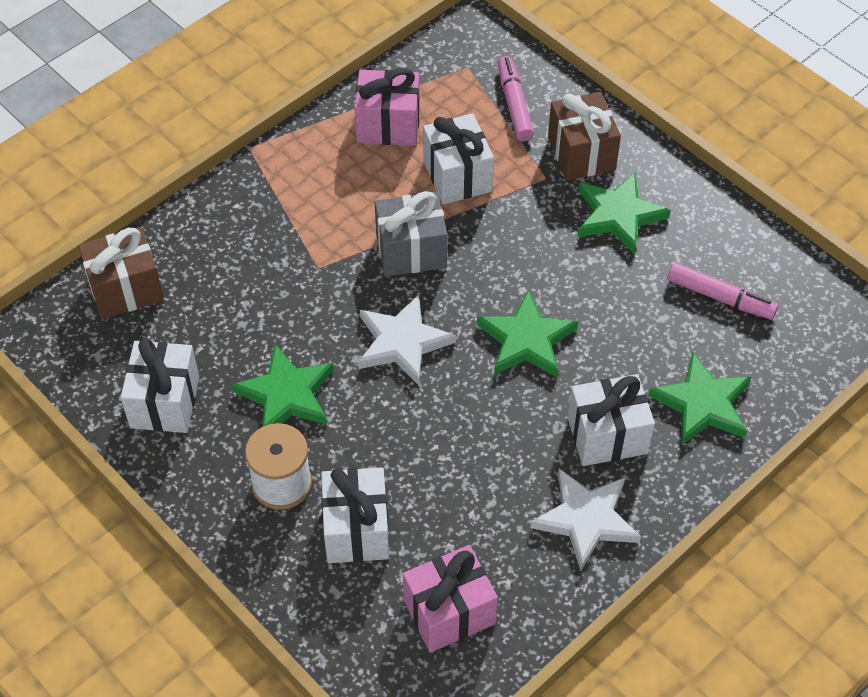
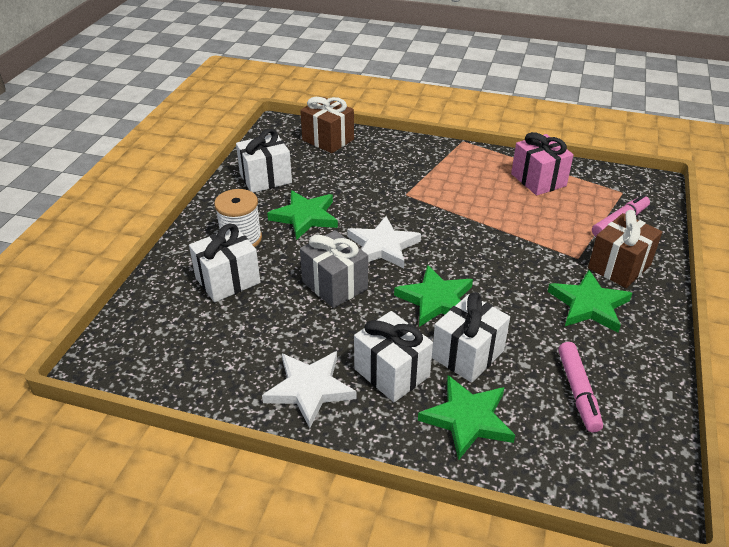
camera: 60 degrees right, 15 degrees down
grey gift [375,191,447,276] -> grey gift moved to [300,230,368,308]
pink gift [403,545,498,653] -> none
white gift [423,113,494,204] -> white gift moved to [432,292,510,383]

